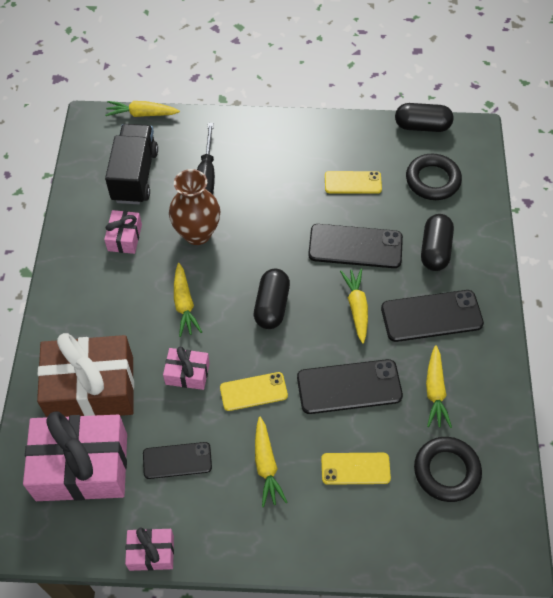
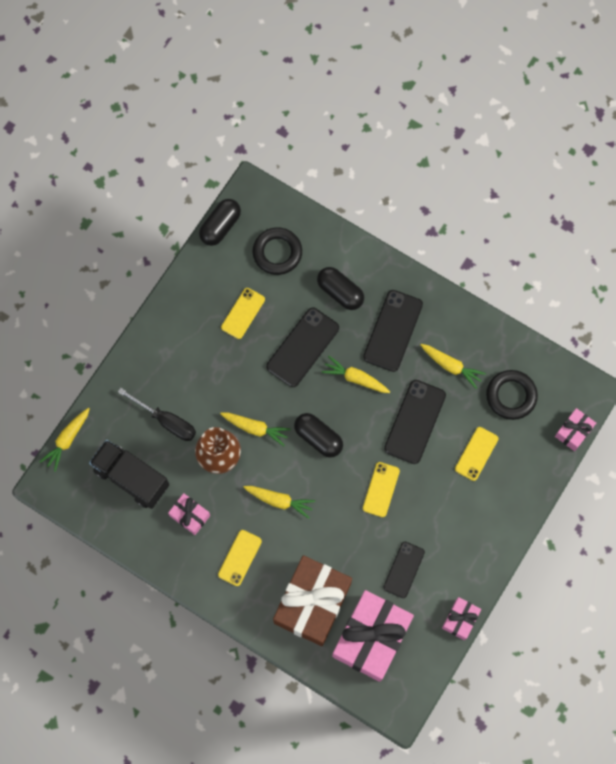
camera: 60 degrees left, 15 degrees up
pink gift [163,347,210,390] -> pink gift moved to [555,408,596,451]
yellow carrot [255,417,287,507] -> yellow carrot moved to [220,413,291,446]
none -> yellow phone [218,530,262,586]

